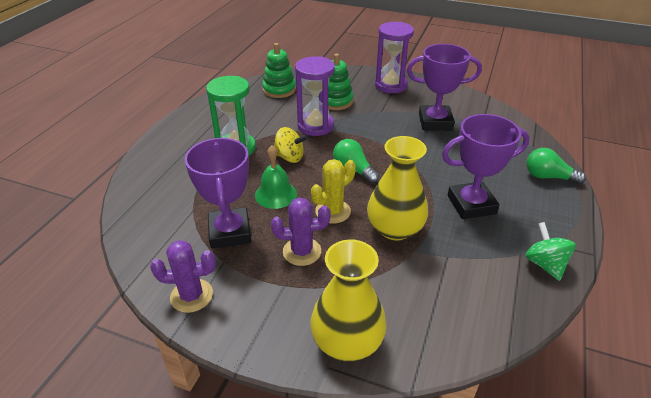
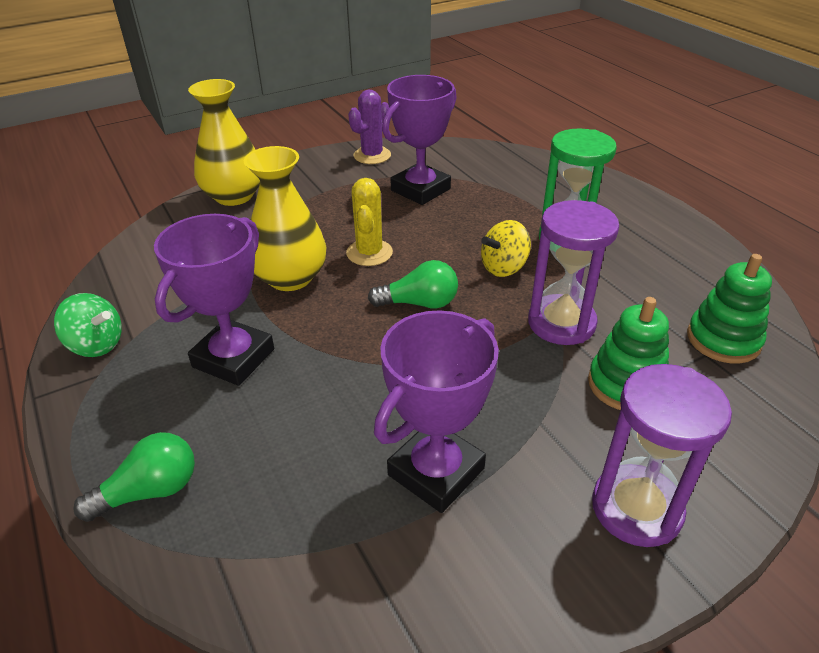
camera: 130 degrees right, 0 degrees up
purple trophy [185,138,251,249] -> purple trophy turned 75 degrees counterclockwise [382,75,457,205]
green bell [255,145,297,209] -> none
purple cactus [271,197,331,266] -> none

